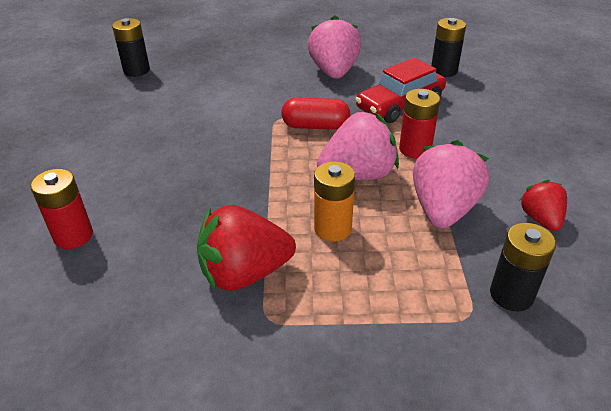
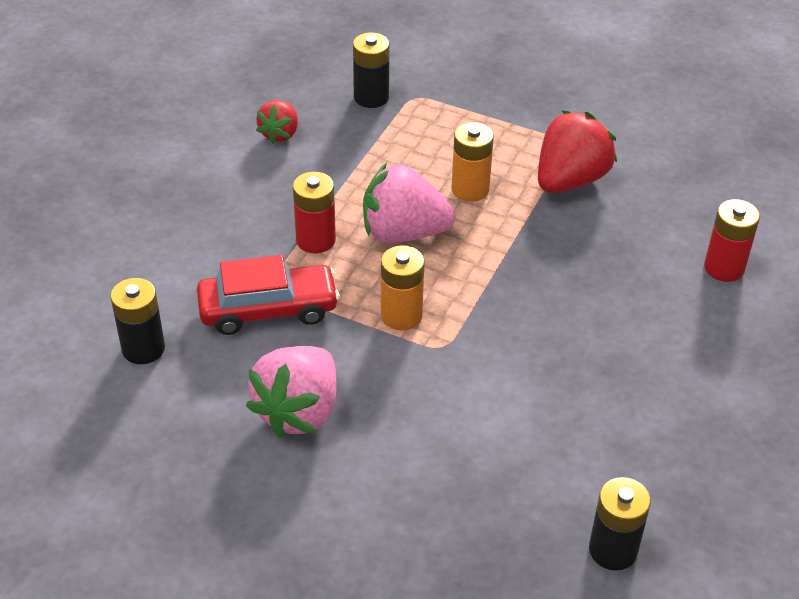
camera: 155 degrees left, 5 degrees up
red strawberry [197,205,296,291] -> red strawberry turned 60 degrees counterclockwise [538,110,617,193]
red capsule [281,98,350,130] -> orange battery [381,245,425,330]
pink strawberry [413,140,489,228] -> none

